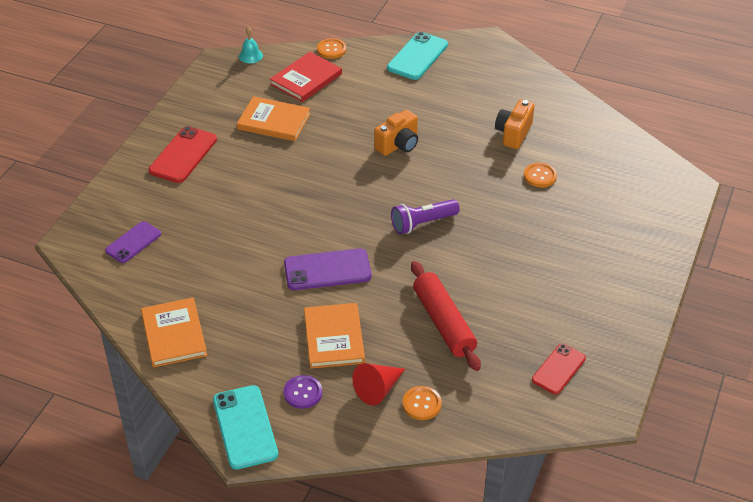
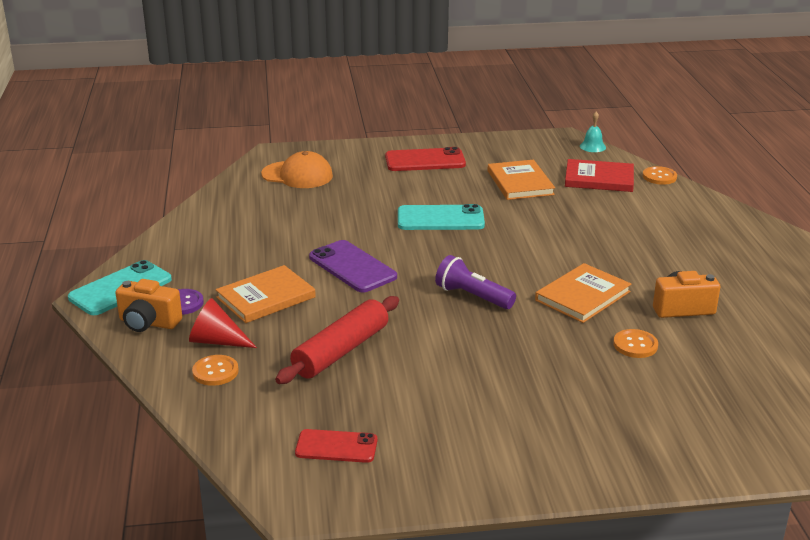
camera: 60 degrees right, 15 degrees down
purple phone [105,221,161,263] -> orange cap [261,151,333,188]
orange book [141,298,207,367] -> orange book moved to [535,263,631,323]
orange camera [374,110,418,156] -> orange camera moved to [115,279,182,332]
turquoise phone [387,32,448,80] -> turquoise phone moved to [398,204,485,230]

